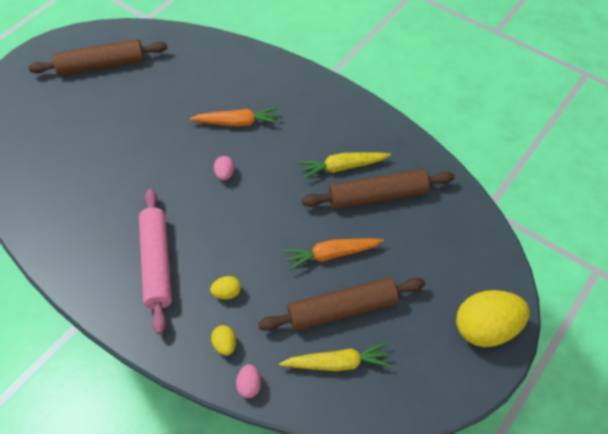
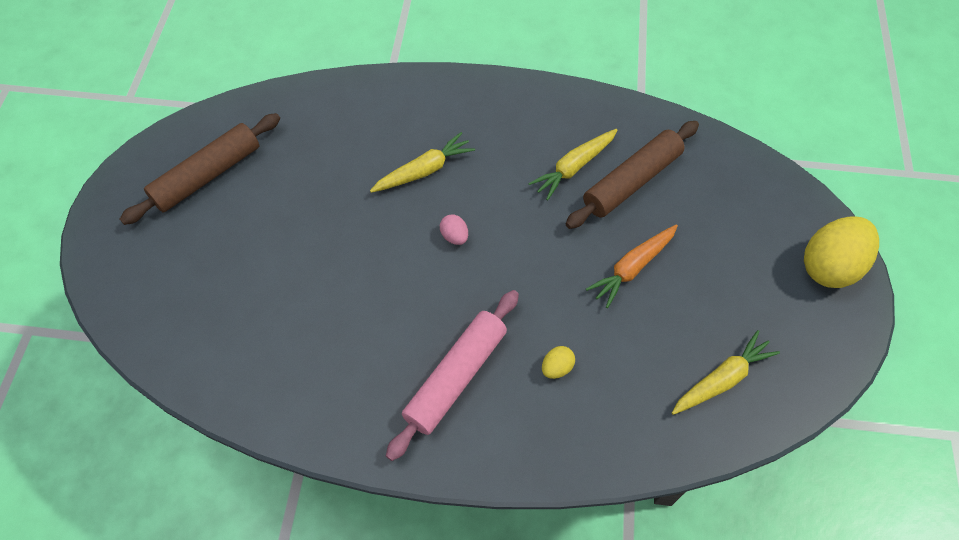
camera: 30 degrees left, 5 degrees up
pink rolling pin [139,188,172,334] -> pink rolling pin turned 75 degrees clockwise [386,290,519,461]
orange carrot [189,107,279,127] -> yellow carrot [370,132,475,193]
yellow egg [211,325,236,356] -> none
pink egg [236,364,261,398] -> none
brown rolling pin [258,277,425,331] -> none

